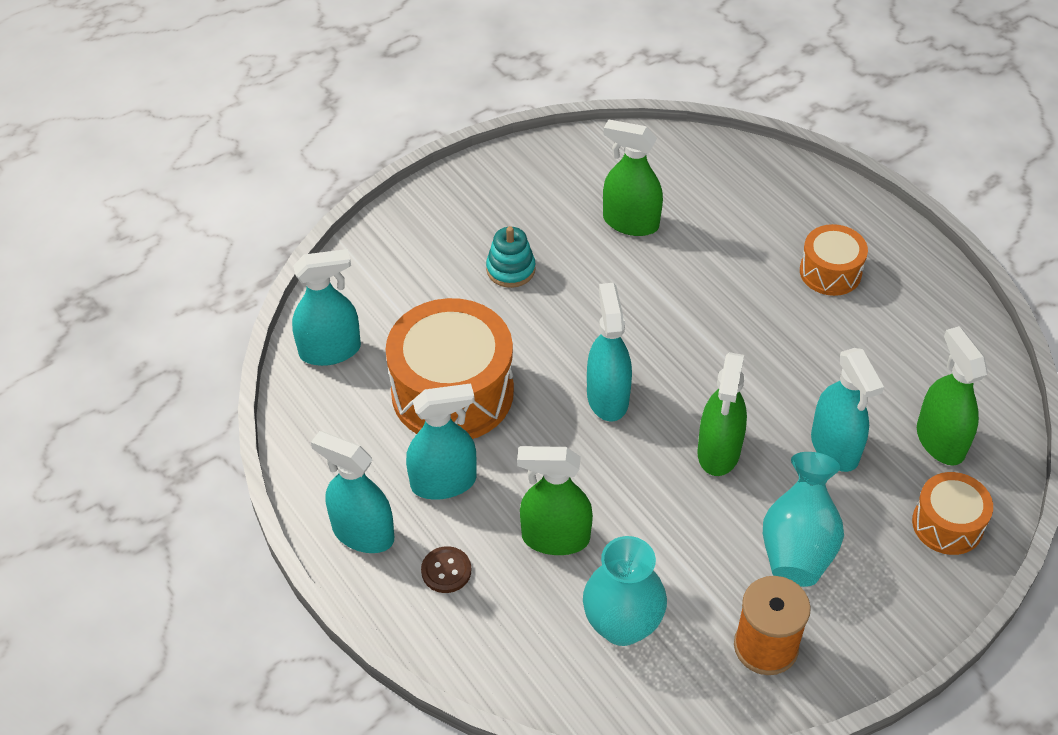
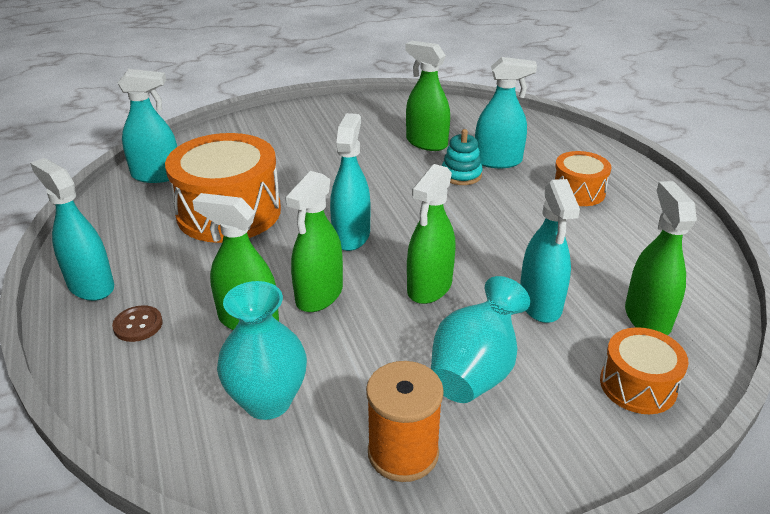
camera: 15 degrees right, 15 degrees down
turquoise spray bottle [406,383,477,500] -> turquoise spray bottle moved to [475,57,537,168]
turquoise stacking toy [486,226,536,288] -> turquoise stacking toy moved to [442,129,483,185]
none -> green spray bottle [285,171,343,312]

